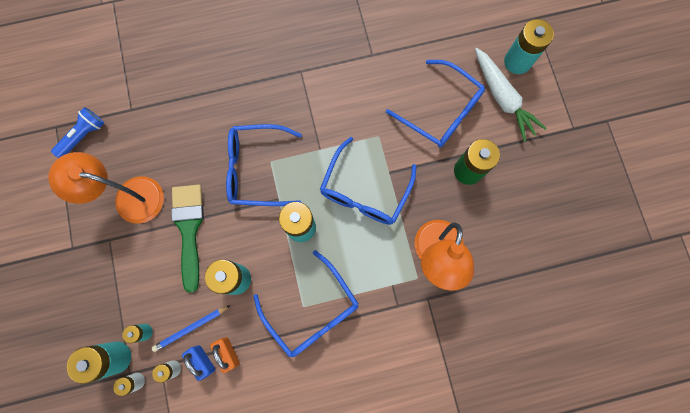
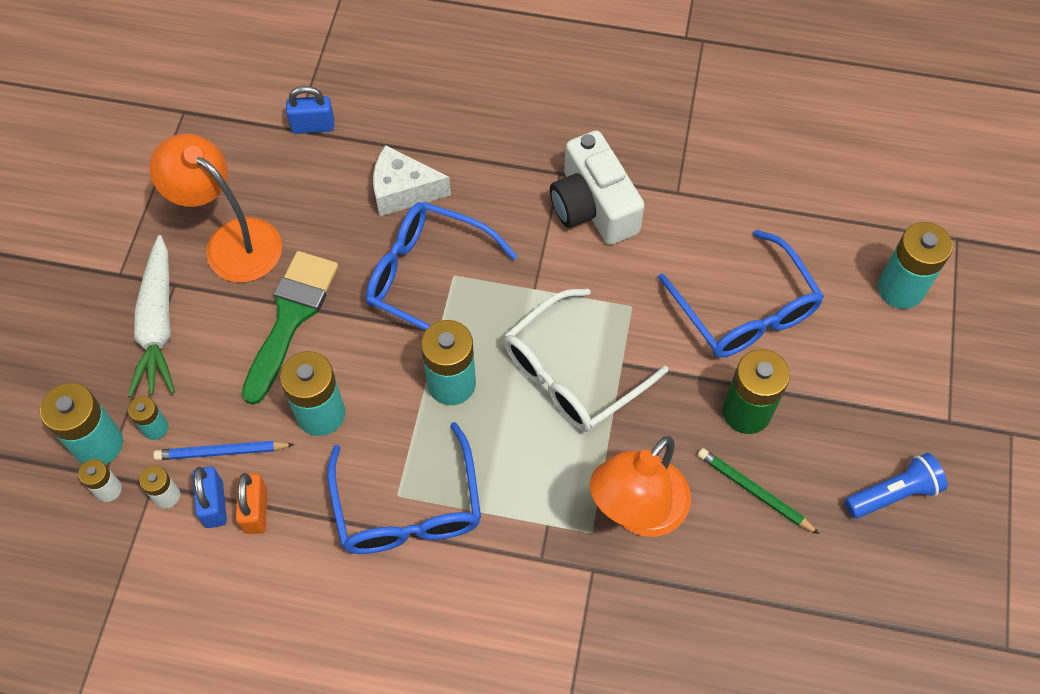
camera: 25 degrees right, 15 degrees down
blue flashlight [51,107,104,158] -> blue flashlight moved to [845,453,947,518]
blue glasses [320,137,416,225] -> white glasses [504,289,668,432]
white carrot [475,48,547,142] -> white carrot moved to [128,235,175,397]
none -> blue padlock [286,86,334,134]
none -> white cheese [373,145,451,216]
none -> white camera [550,130,645,245]
none -> green pencil [698,448,819,534]

